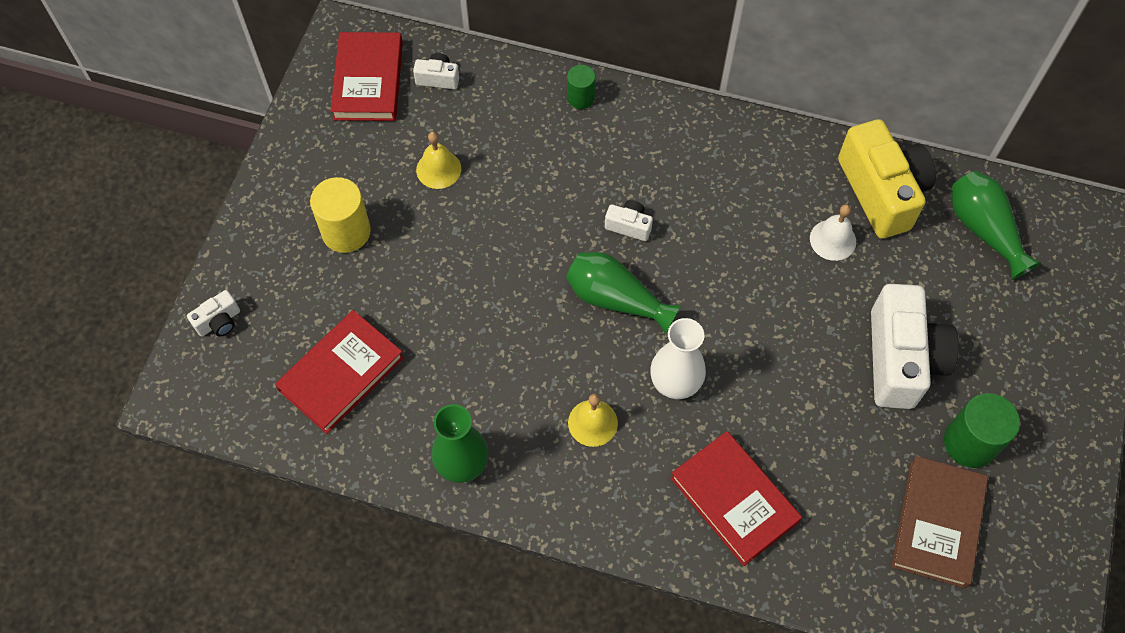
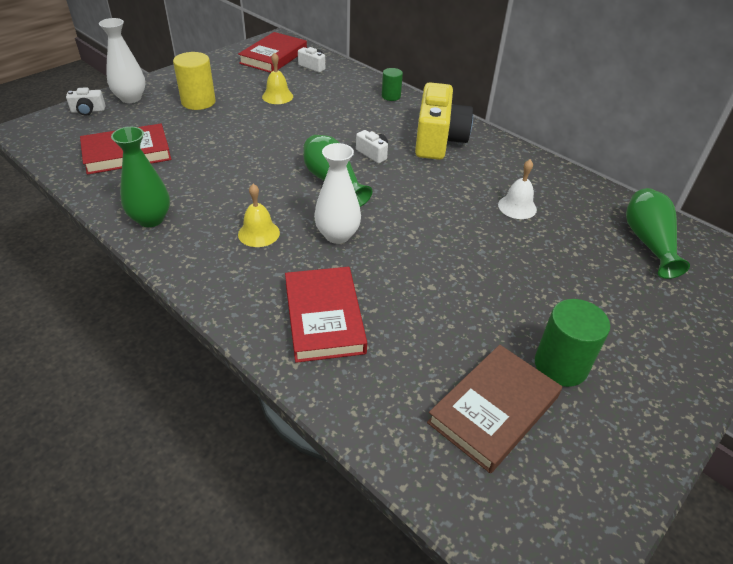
camera: 25 degrees right, 20 degrees down
yellow camera [838,119,936,239] -> yellow camera moved to [415,83,473,160]
white camera [871,284,959,409] -> none
none -> white vase [99,18,145,103]

